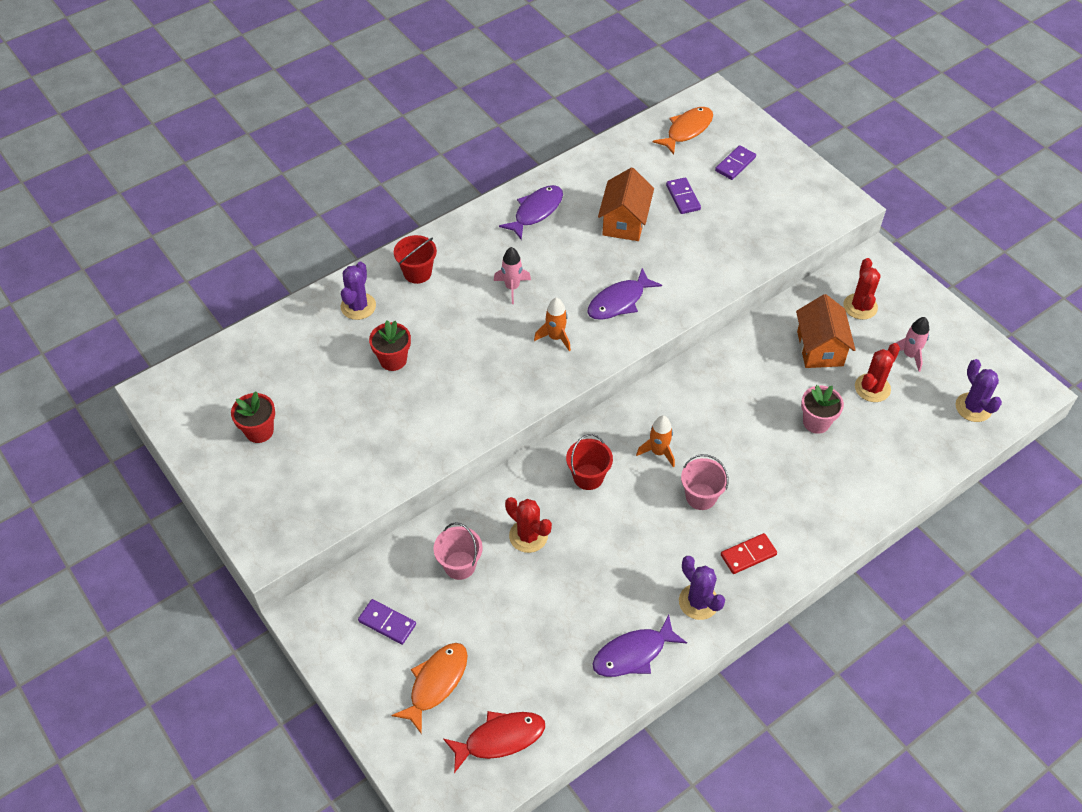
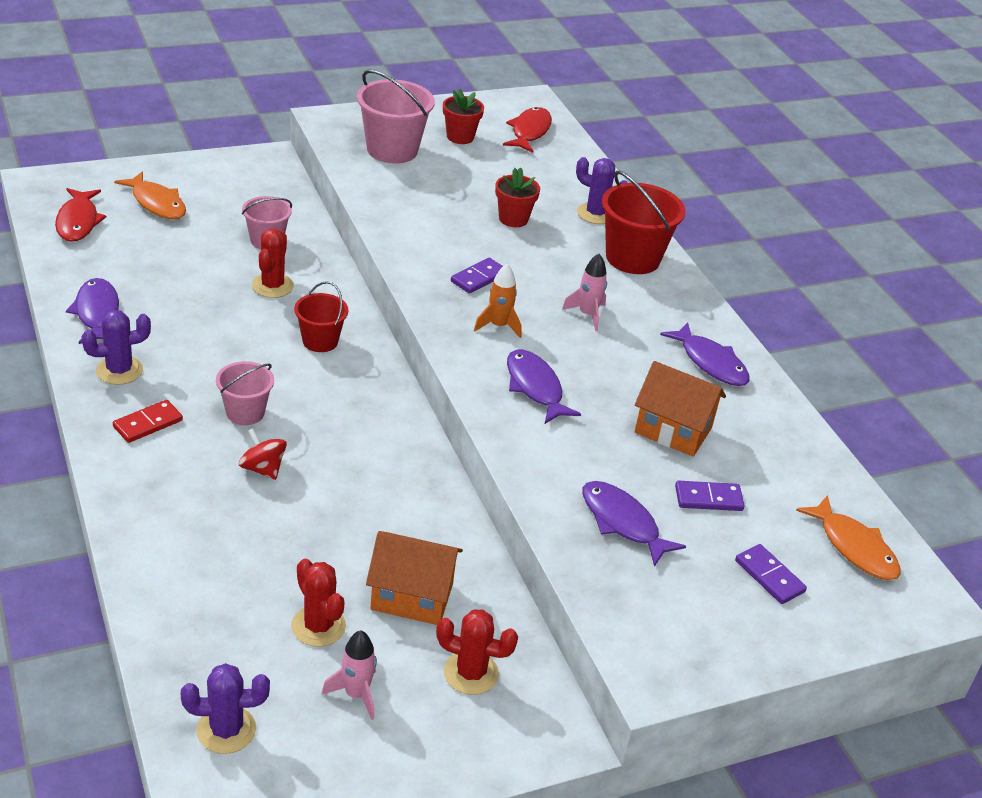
camera: 100 degrees right, 15 degrees down
purple domino [358,599,416,645] -> purple domino moved to [451,258,503,294]
red bucket [394,235,437,284] -> red bucket [602,171,685,274], size x1.65
red cactus [505,497,552,553] -> red cactus turned 45 degrees counterclockwise [252,229,294,298]
orange rocket [636,415,675,467] -> none
red domino [721,533,777,574] -> red domino turned 60 degrees clockwise [113,400,183,443]
pink flower pot [801,385,844,434] -> none
none -> red spinning top [239,428,287,480]
none -> pink bucket [357,70,435,164]
none -> red fish [503,107,552,153]
none -> purple fish [582,481,686,567]

